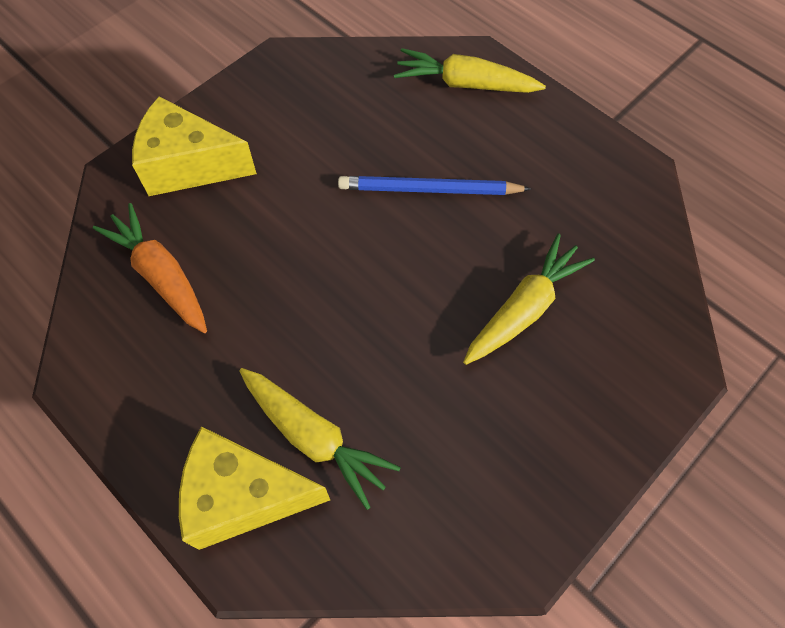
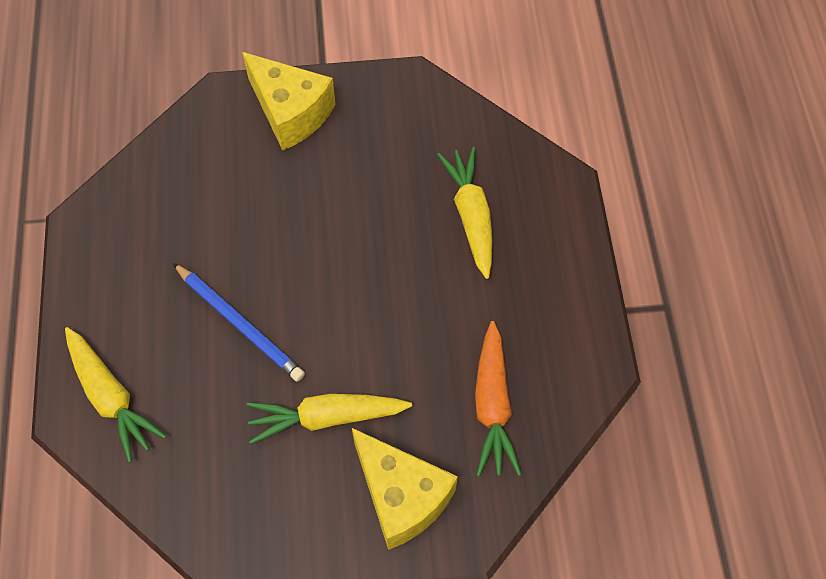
camera: 140 degrees left, 0 degrees up
yellow cheese [179,426,330,550] -> yellow cheese moved to [242,52,336,151]
yellow carrot [463,233,595,365] -> yellow carrot moved to [247,394,412,444]

